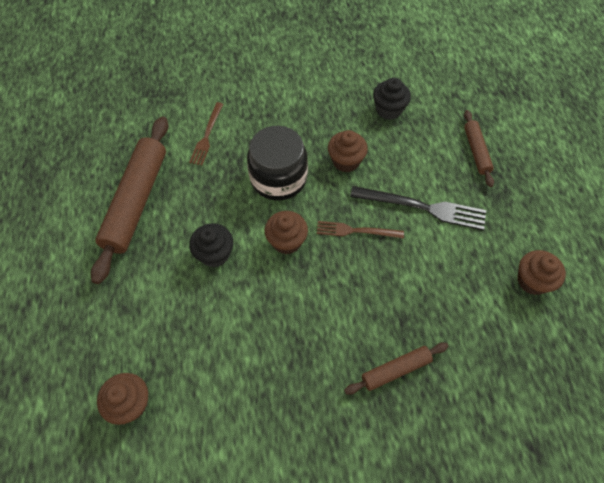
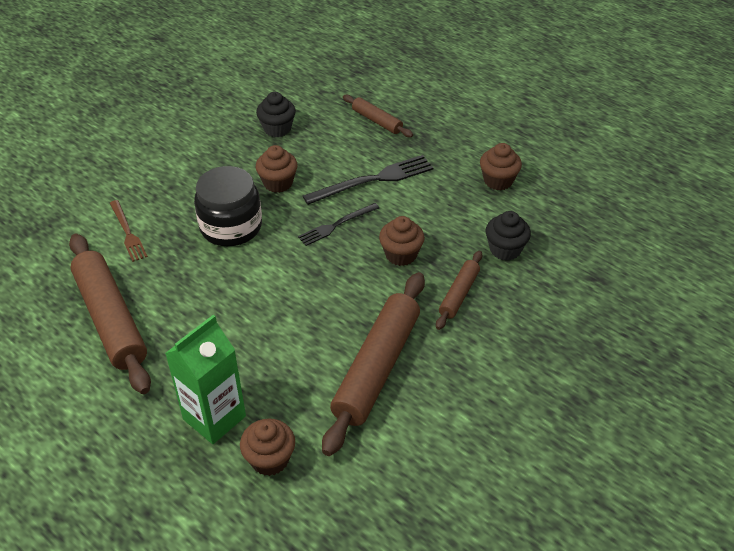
camera: 40 degrees left, 15 degrees down
black cupcake [189,223,233,267] -> black cupcake moved to [486,211,531,261]
brown cupcake [265,211,308,254] -> brown cupcake moved to [379,216,425,266]
brown fork [317,221,404,239] -> black fork [298,203,379,246]
none -> green carton [165,315,246,444]
none -> brown rolling pin [322,272,425,456]

